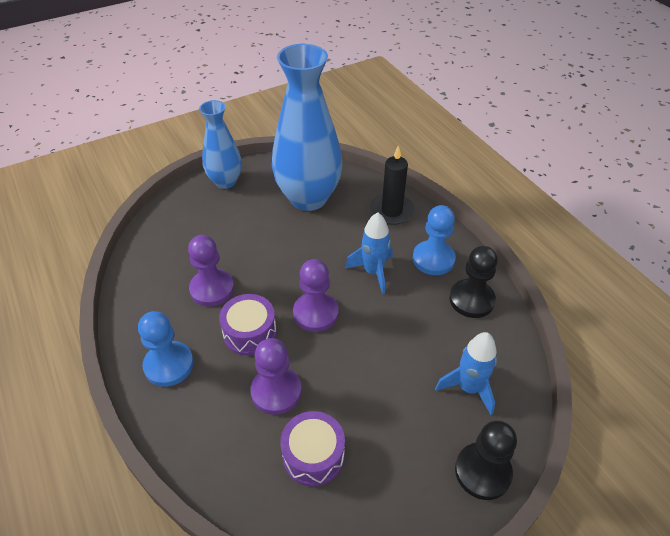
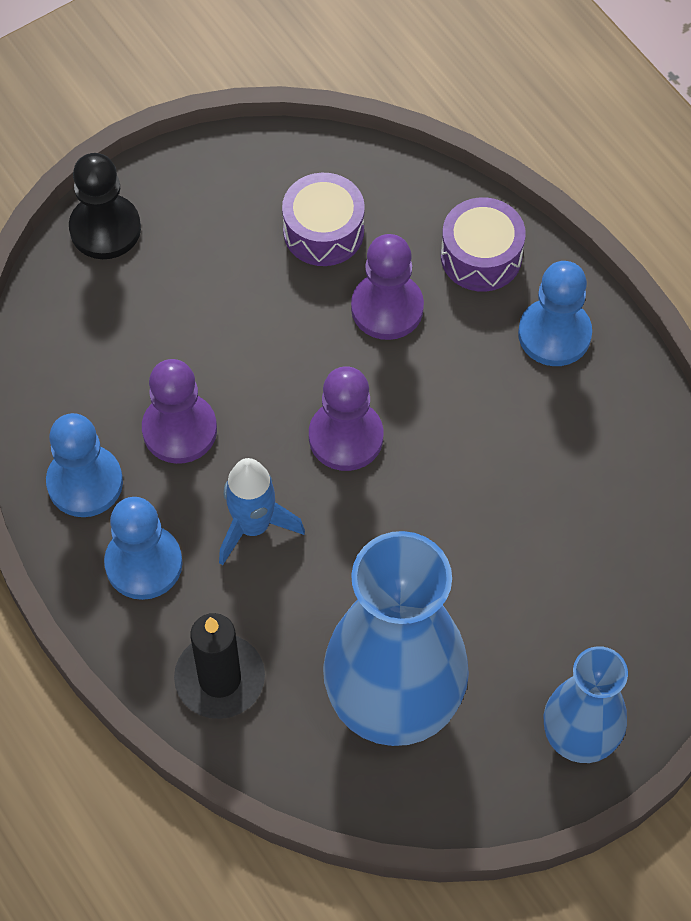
camera: 175 degrees right, 15 degrees up
purple pawn [188,235,234,307] -> purple pawn moved to [142,359,217,464]
purple drum [219,294,277,356] -> purple drum moved to [441,197,526,292]
blue rocket [435,332,497,415] -> none
black pawn [450,246,498,318] -> blue pawn [46,413,123,517]

